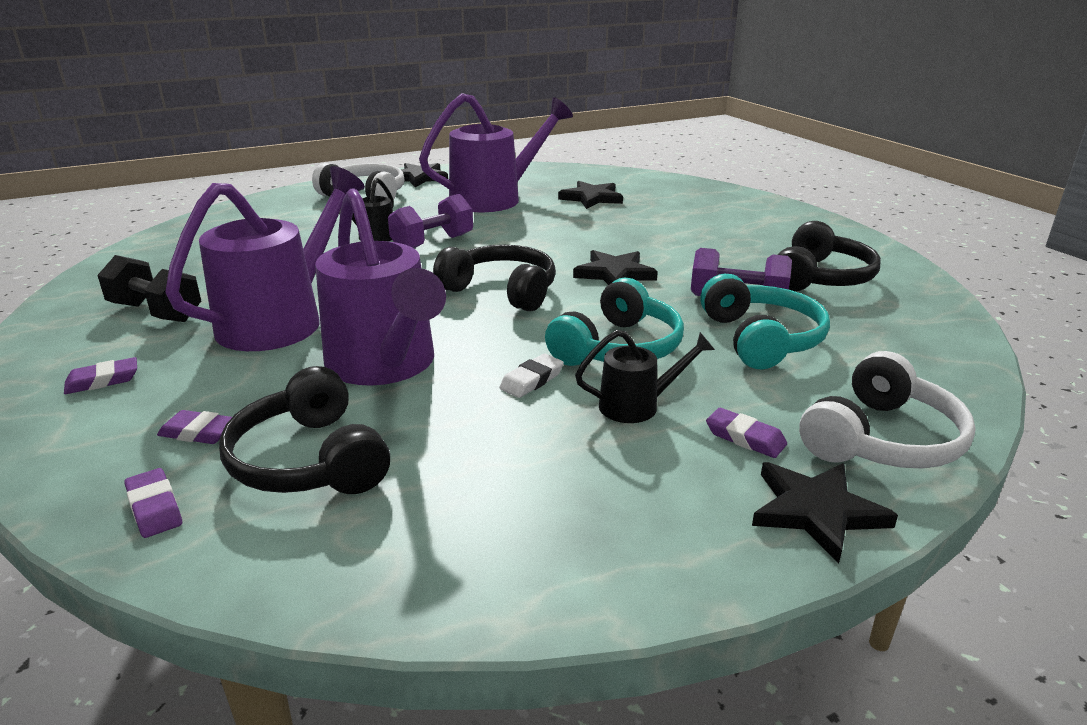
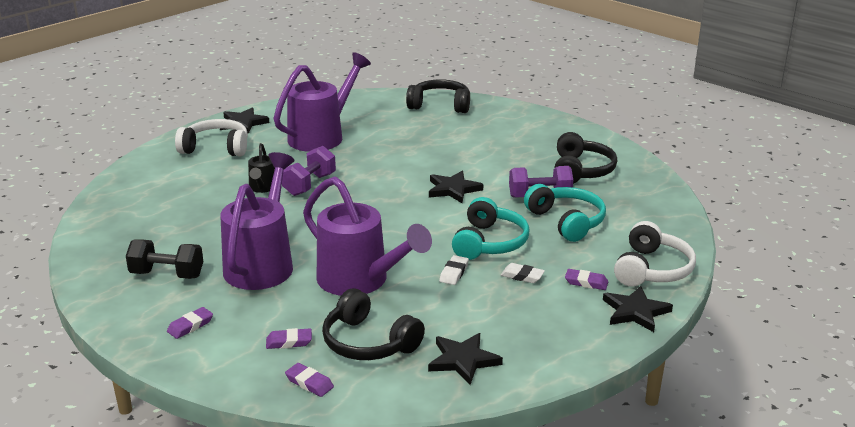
camera: 20 degrees left, 0 degrees up
black headphones [433,245,556,311] -> black headphones moved to [406,79,470,113]
black star [558,181,623,209] -> black star moved to [428,333,503,385]
black watering can [575,330,715,423] -> white eraser [501,263,545,283]

